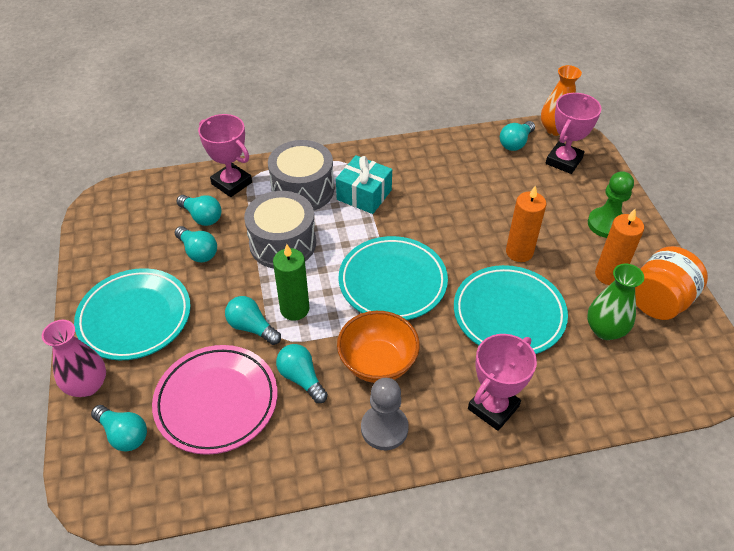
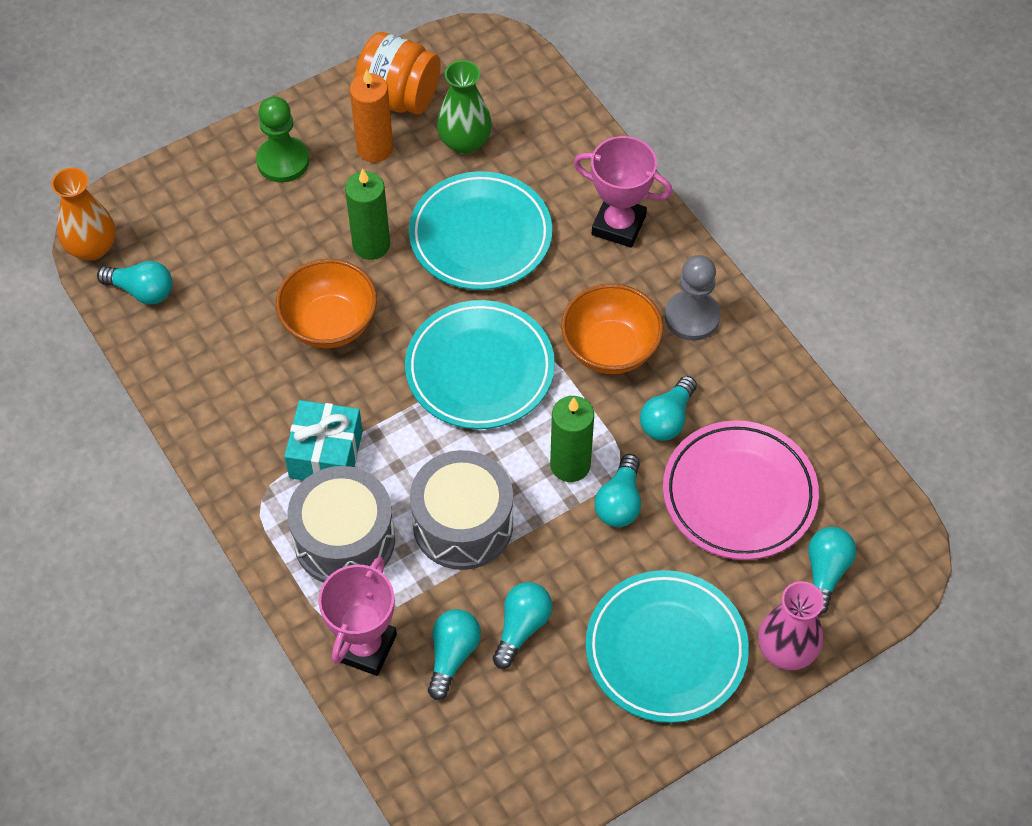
camera: 110 degrees left, 10 degrees up
orange candle [506,185,546,262] -> green candle [345,168,390,260]
pink trophy [546,93,601,174] -> none
none -> orange bowl [276,259,377,348]

